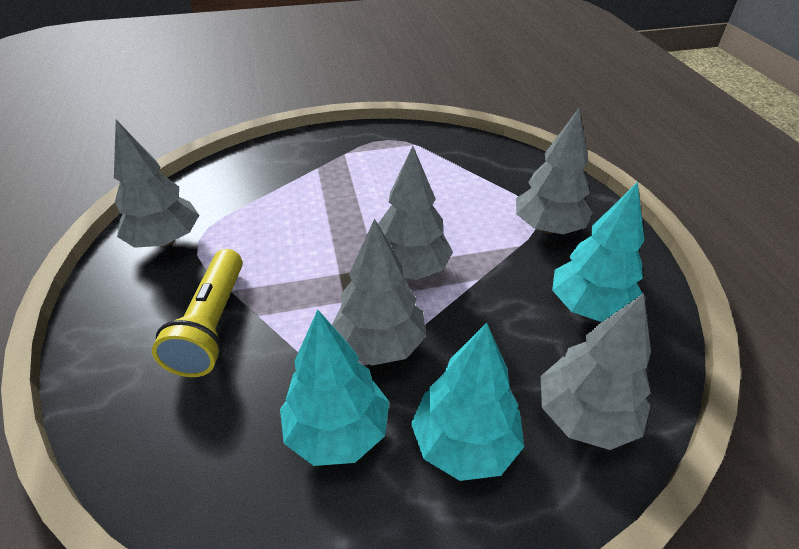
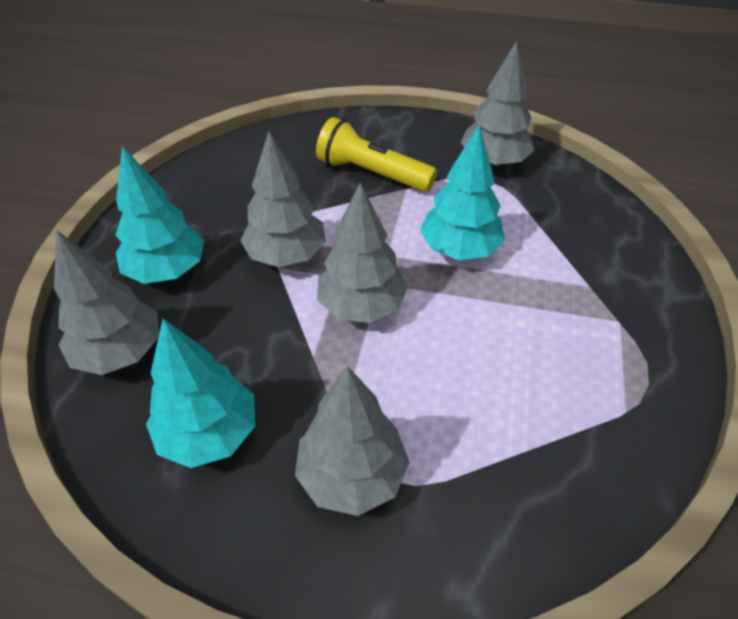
camera: 115 degrees right, 5 degrees up
turquoise tree [280,310,389,466] -> turquoise tree moved to [420,126,505,260]

